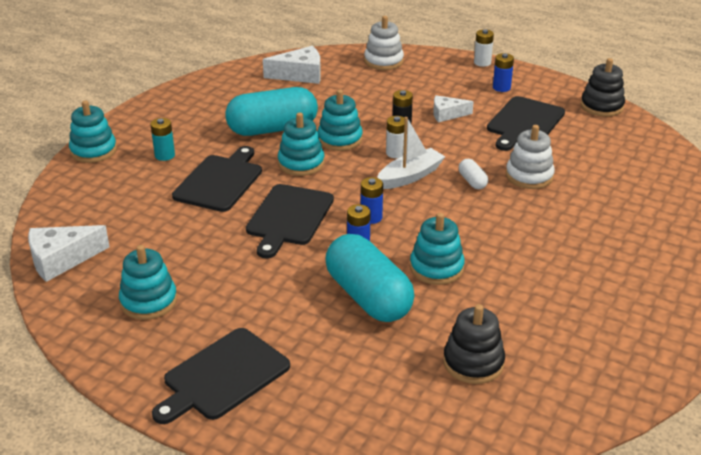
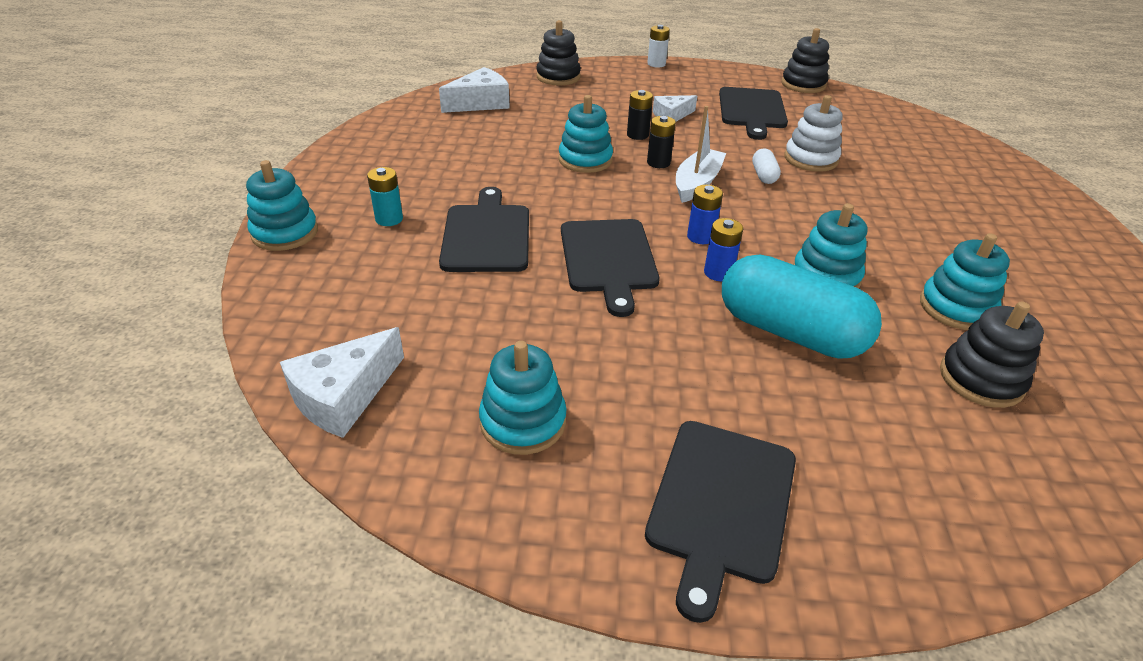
camera: 25 degrees left, 5 degrees up
turquoise capsule [225,87,318,136] -> none
turquoise stacking toy [278,112,324,176] -> turquoise stacking toy moved to [920,233,1010,330]
white stacking toy [364,16,404,70] -> black stacking toy [536,20,581,85]
white battery [386,116,405,158] -> black battery [647,116,676,168]
white capsule [459,159,488,189] -> white capsule turned 45 degrees clockwise [752,148,781,184]
blue battery [493,53,514,92] -> none

